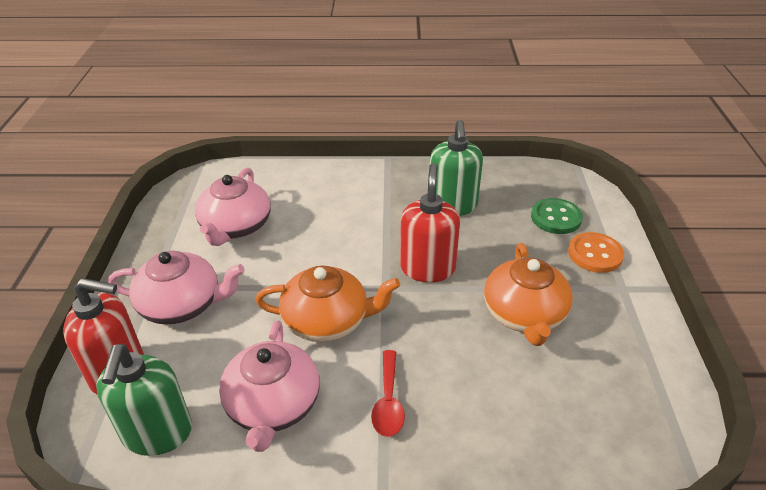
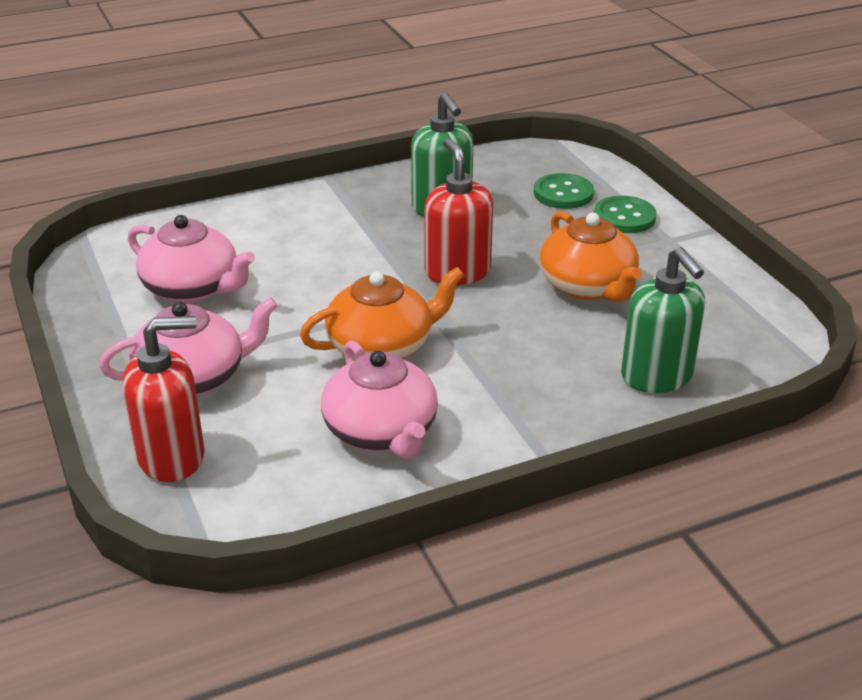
camera: 25 degrees left, 5 degrees down
green soap dispenser [96,344,192,456] -> green soap dispenser moved to [621,247,705,393]
pink teapot [195,167,271,246] -> pink teapot turned 45 degrees counterclockwise [128,215,255,303]
red spoon [371,350,405,437] -> none
orange button [568,232,624,273] -> green button [594,196,657,233]

